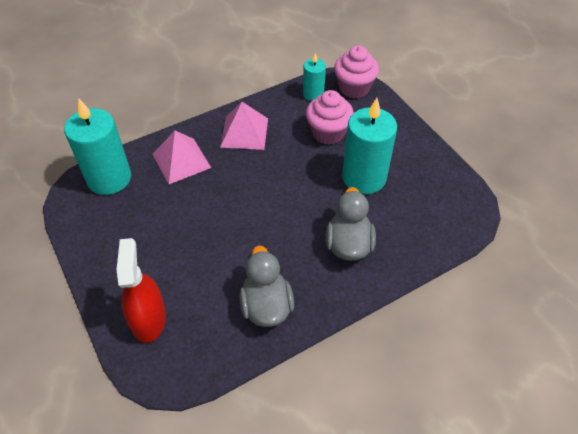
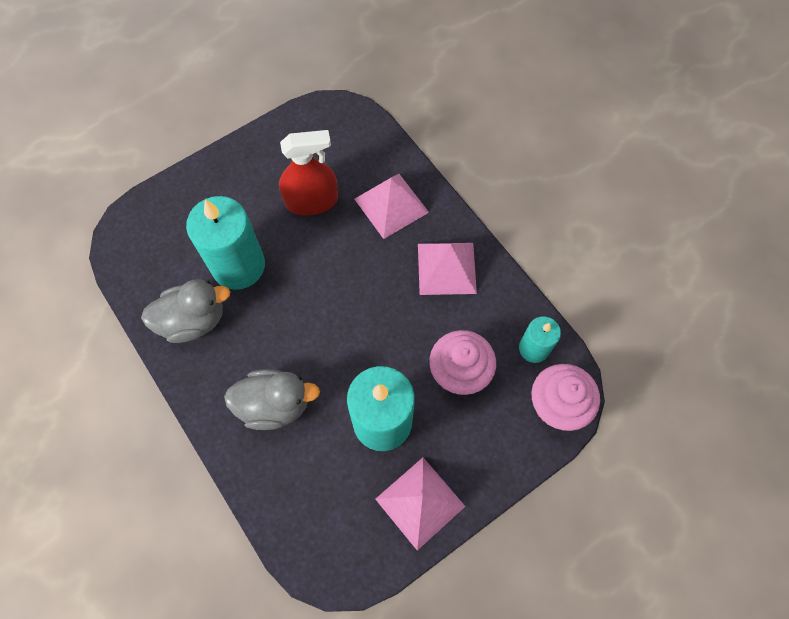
camera: 85 degrees right, 15 degrees up
turquoise candle [64,99,131,195] -> turquoise candle moved to [186,196,265,290]
red spray bottle [117,238,166,343] -> red spray bottle moved to [279,130,338,216]
none -> pink pyramid [375,457,466,550]

